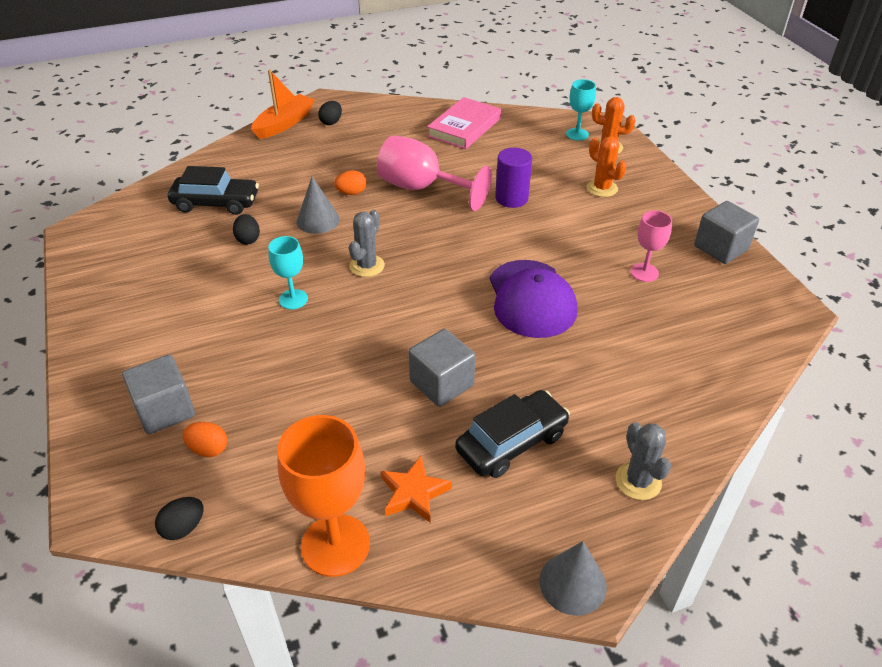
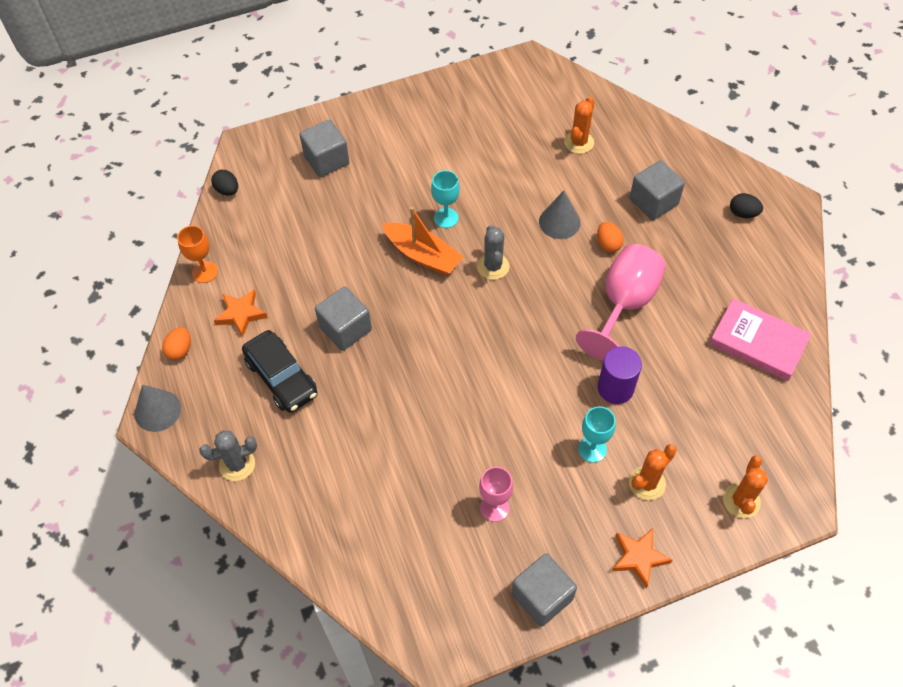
camera: 90 degrees right, 15 degrees up
black car [168,166,259,215] -> orange cactus [564,97,595,154]
orange egg [183,422,227,457] -> orange egg moved to [162,327,191,360]
black egg [233,214,260,244] -> none
orange boat [251,70,315,139] -> orange boat moved to [382,207,463,275]
orange goblet [277,415,370,577] -> orange goblet [177,225,218,283], size x0.56
grey cactus [349,210,385,277] -> grey cactus turned 60 degrees clockwise [477,225,509,280]
purple cap [490,260,577,338] -> none
turquoise goblet [566,79,596,141] -> turquoise goblet moved to [578,406,616,463]
none -> orange star [612,528,672,588]
none -> grey cube [629,160,685,220]

